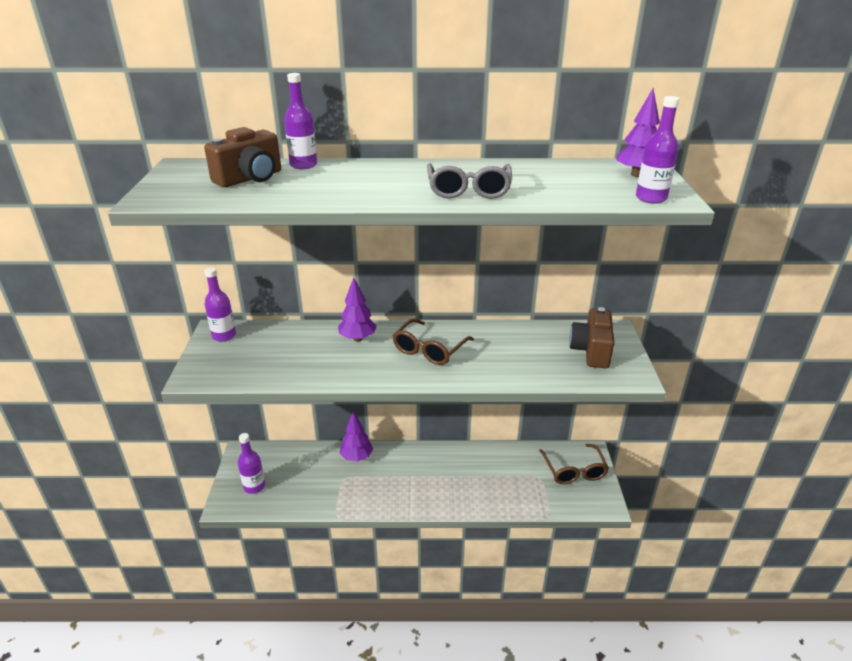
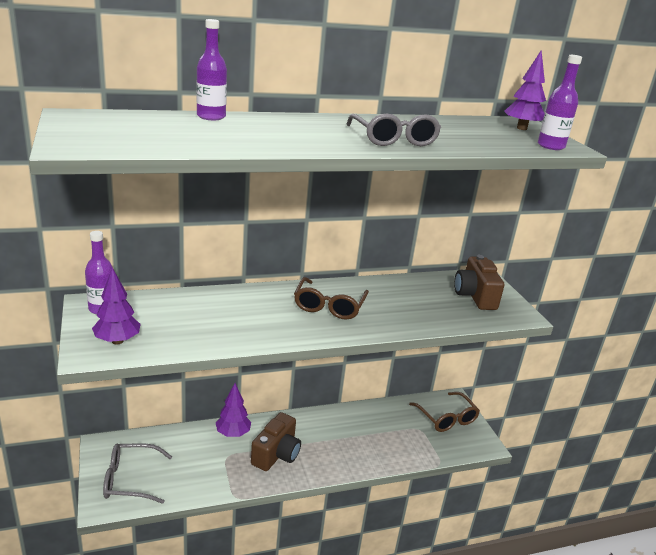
camera: 20 degrees left, 5 degrees down
brown camera [204,127,281,187] -> brown camera moved to [251,412,301,471]
purple bottle [238,433,265,494] -> grey glasses [103,443,172,504]
purple tree [338,277,377,341] -> purple tree moved to [92,267,141,345]

